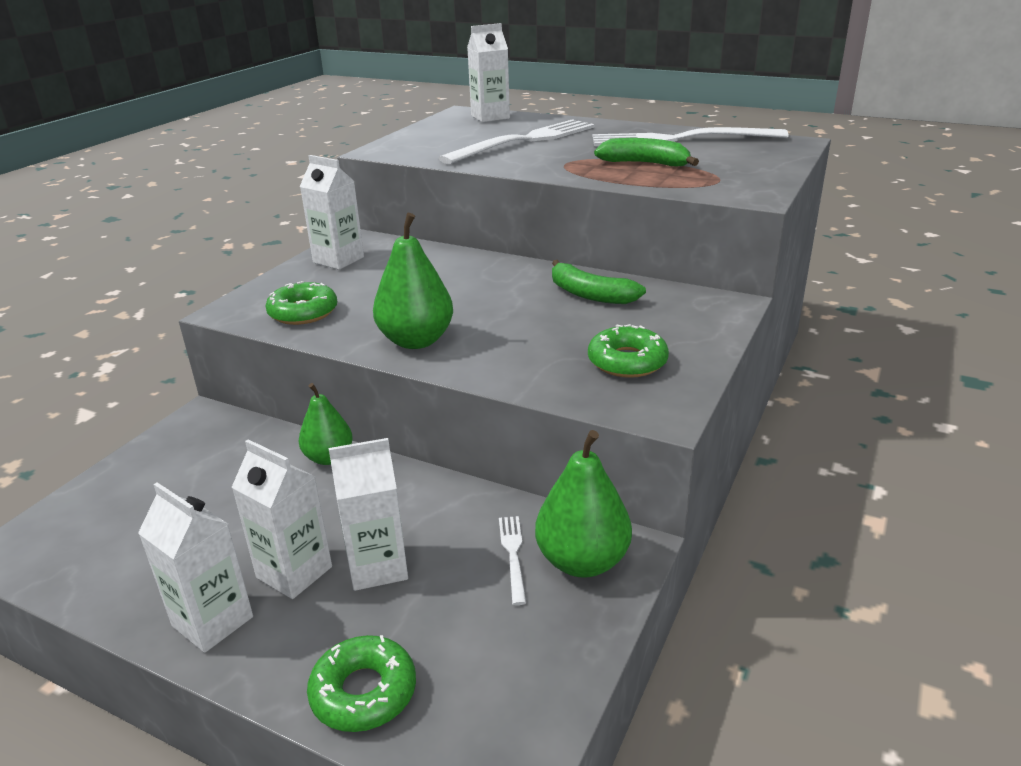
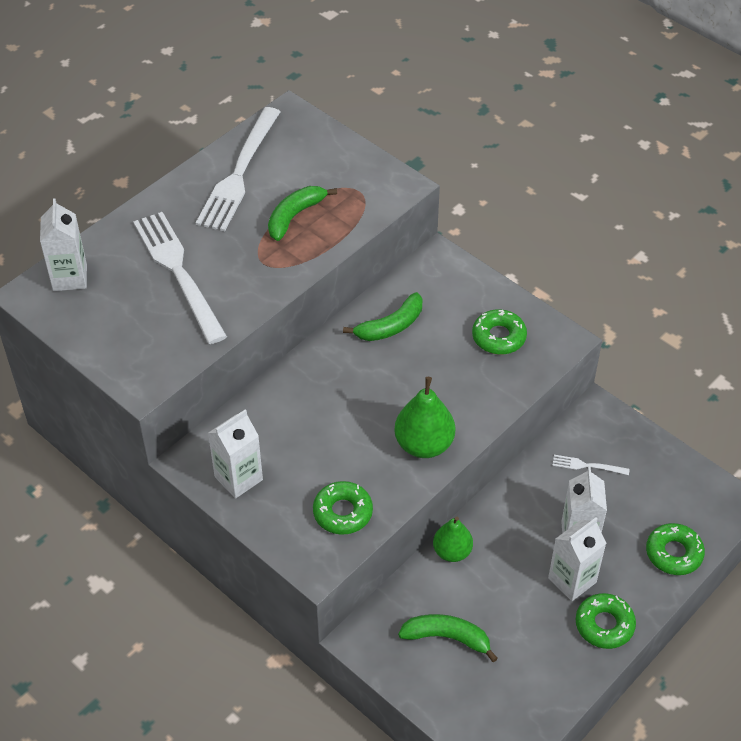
camera: 75 degrees left, 20 degrees up
white carton [138,482,253,653] -> green donut [575,593,636,649]
green pear [535,430,632,578] -> none
none -> green banana [398,614,498,662]

